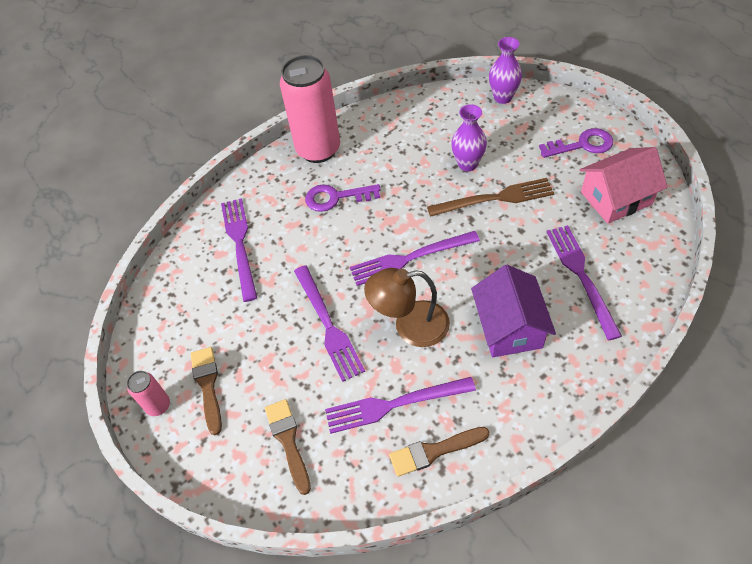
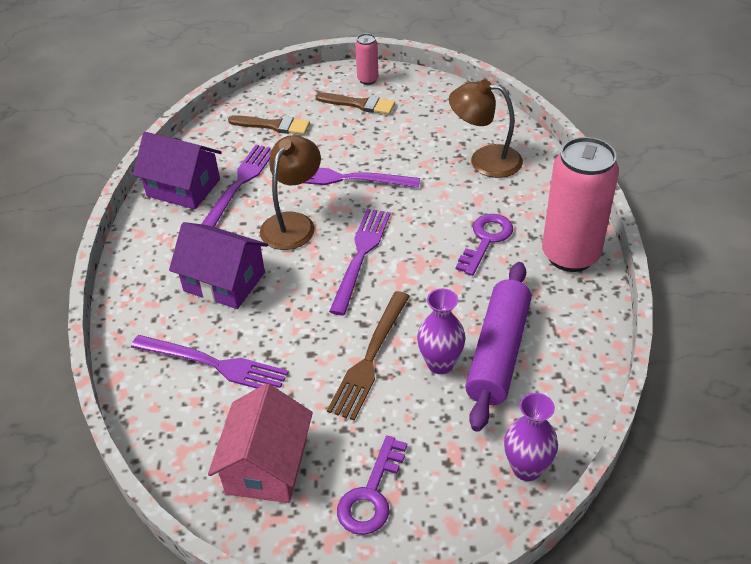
camera: 120 degrees right, 10 degrees down
purple fork [221,198,257,302] -> brown lamp [449,79,523,178]
brown brush [389,427,490,477] -> purple house [133,132,222,209]
none -> purple rolling pin [465,262,532,432]

